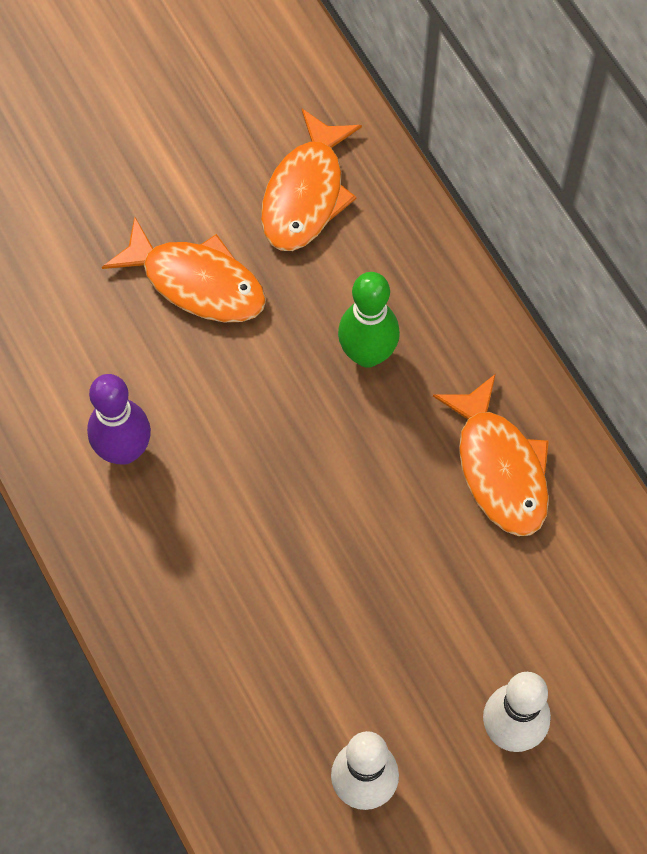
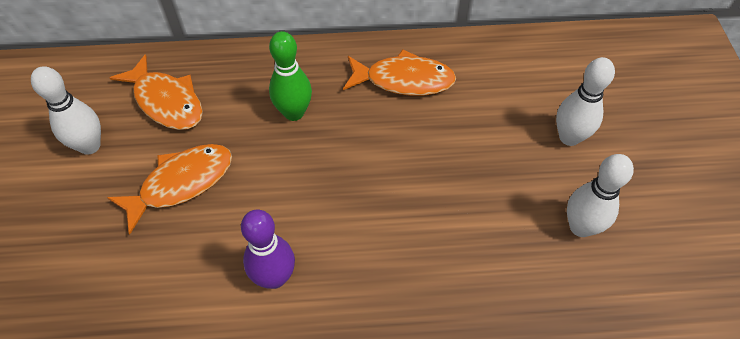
camera: 65 degrees left, 10 degrees down
none -> white bowling pin [31,66,101,155]

